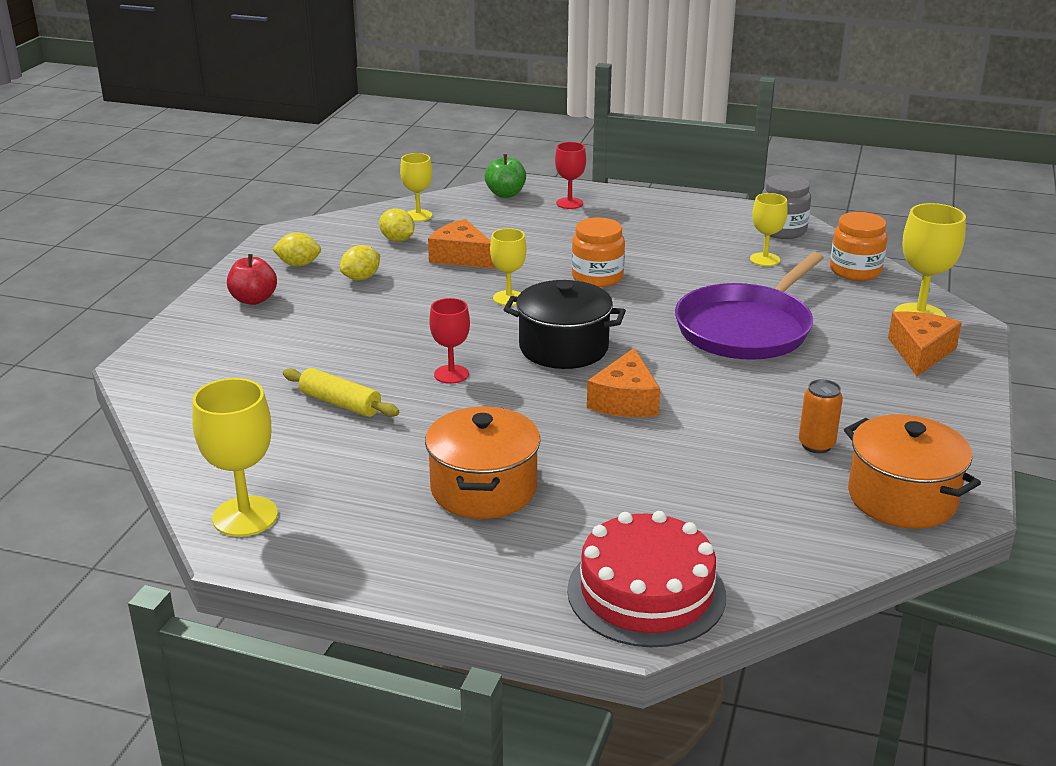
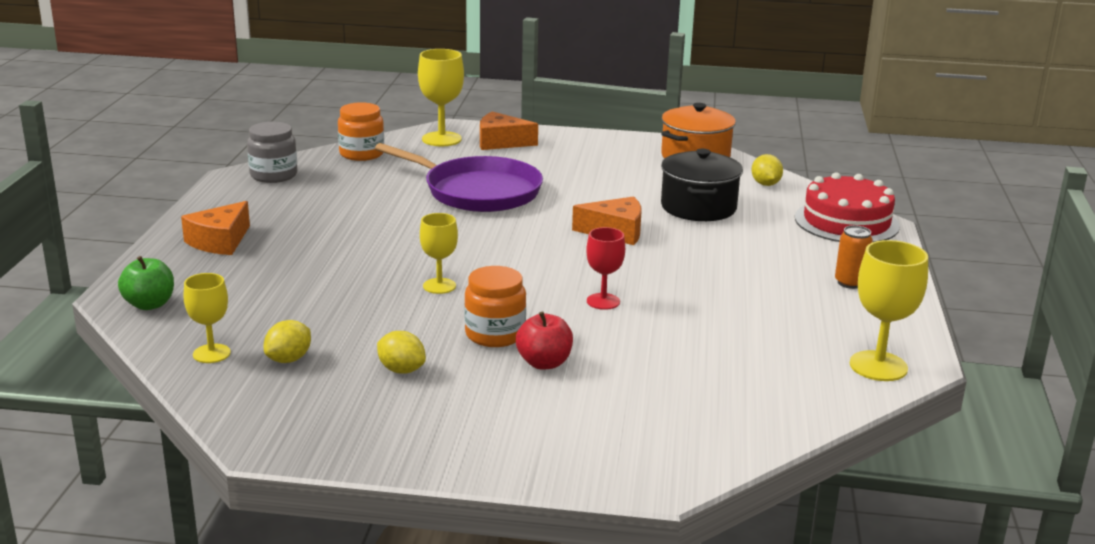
camera: 100 degrees left, 5 degrees down
red apple [227,254,277,305] -> red apple moved to [516,312,573,370]
yellow lemon [272,232,321,266] -> yellow lemon moved to [751,154,783,186]
yellow rolling pin [283,368,399,417] -> none
orange pot [425,406,541,519] -> none
orange cheese [428,219,495,269] -> orange cheese moved to [181,201,250,255]
black pot [503,280,626,369] -> black pot moved to [661,149,743,221]
red goblet [555,142,586,209] -> none
orange jar [571,217,625,287] -> orange jar moved to [464,266,526,347]
yellow goblet [750,193,788,266] -> none
orange can [799,379,843,453] -> orange can moved to [835,225,873,289]

